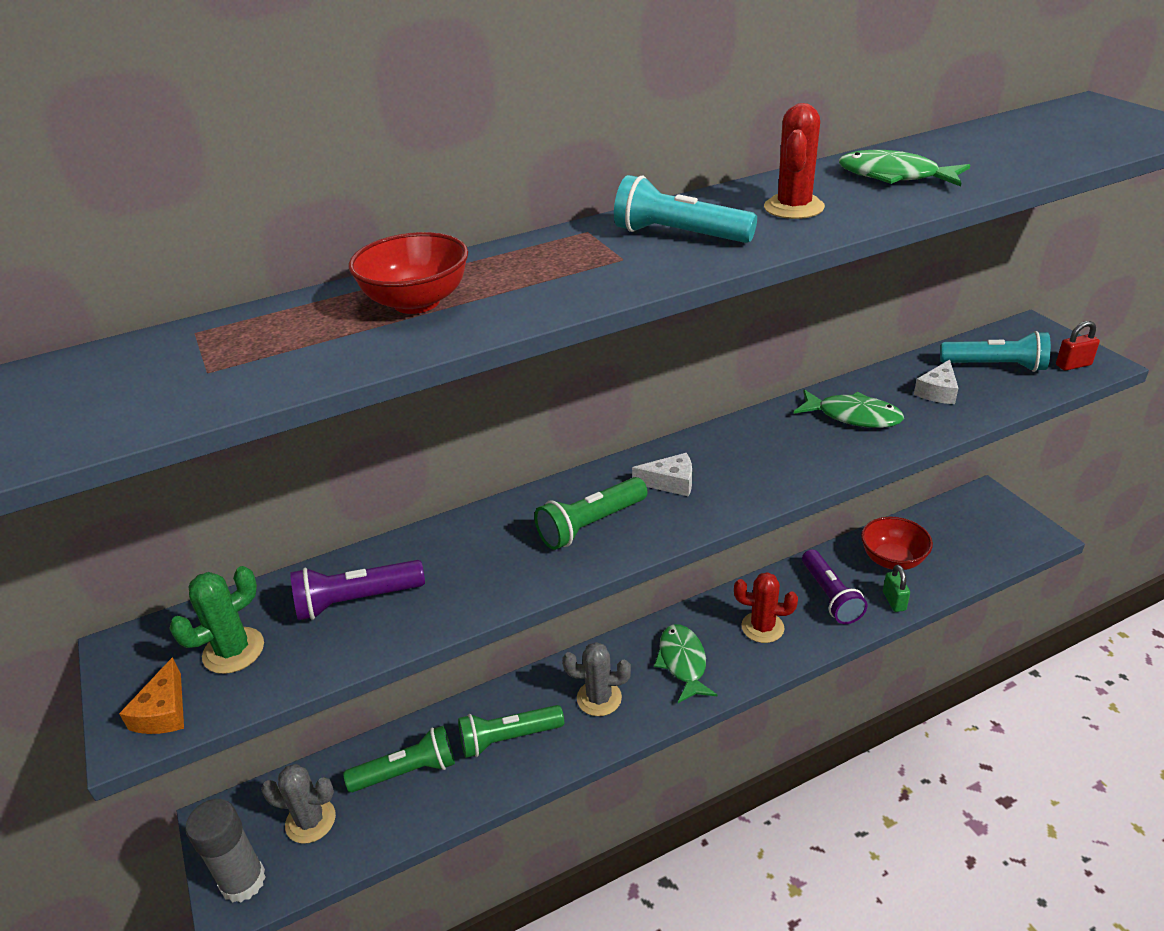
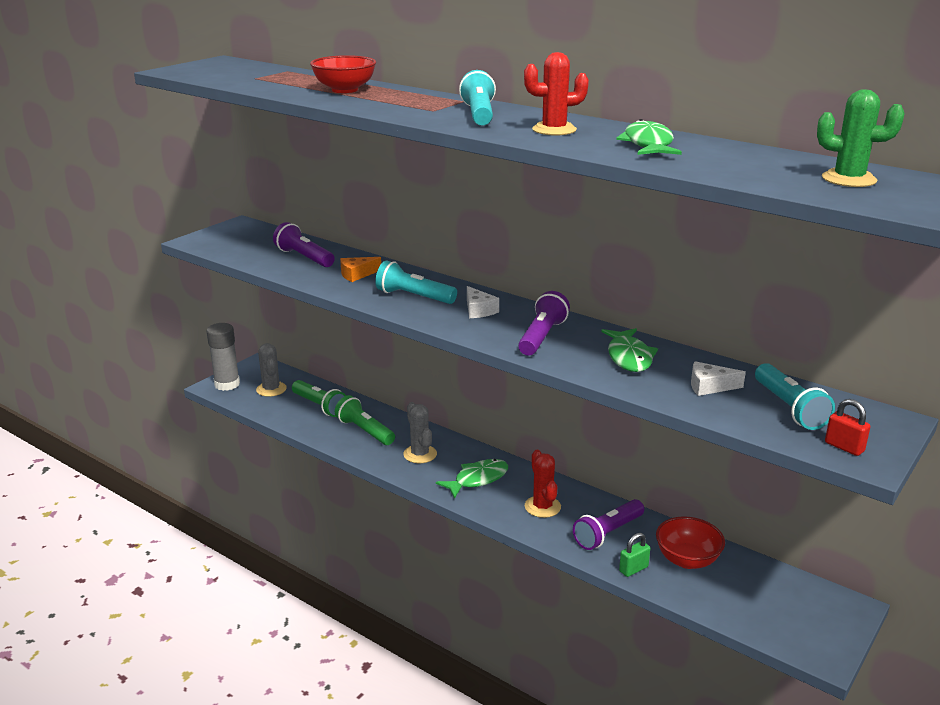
camera: 60 degrees right, 10 degrees down
orange cheese [119,657,184,734] -> orange cheese moved to [340,257,381,282]
green cactus [169,566,264,674] -> green cactus moved to [817,89,905,187]
green flashlight [534,477,648,550] -> turquoise flashlight [375,261,457,304]
none -> purple flashlight [518,291,570,356]

